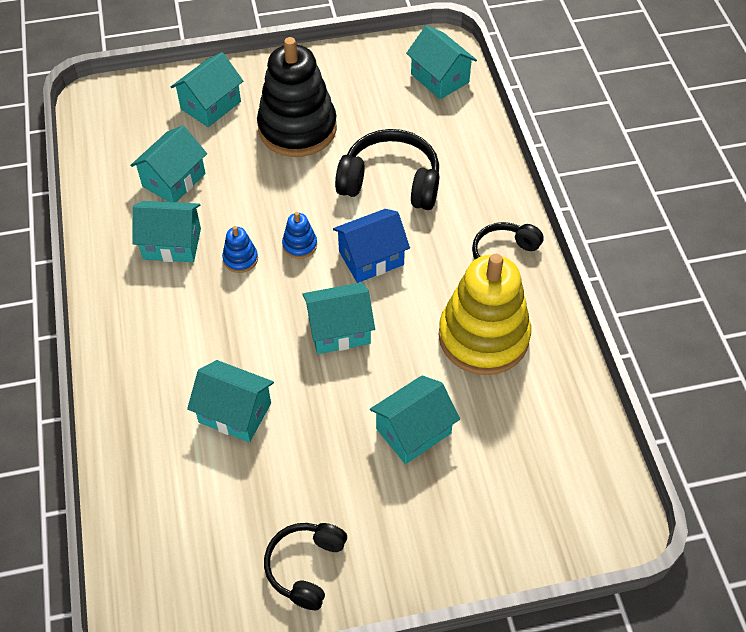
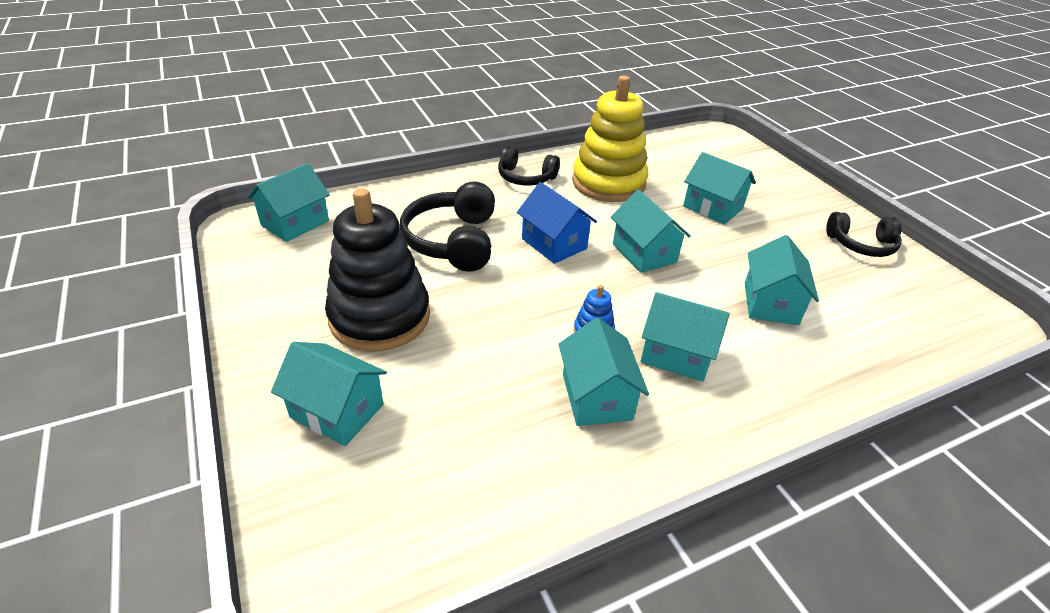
camera: 105 degrees left, 15 degrees down
turquoise house [130,125,207,202] -> turquoise house moved to [641,292,730,382]
blue stacking toy [282,212,317,259] -> none

